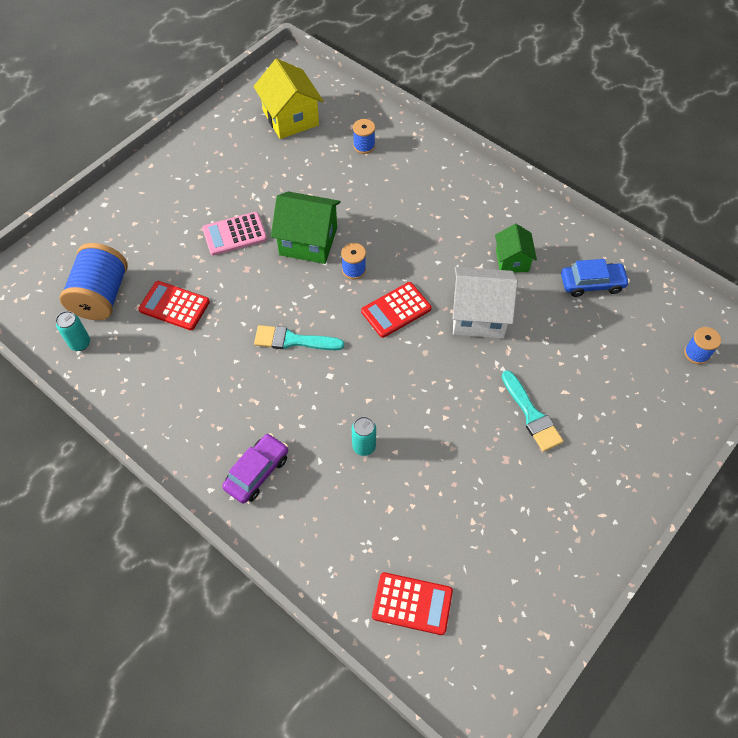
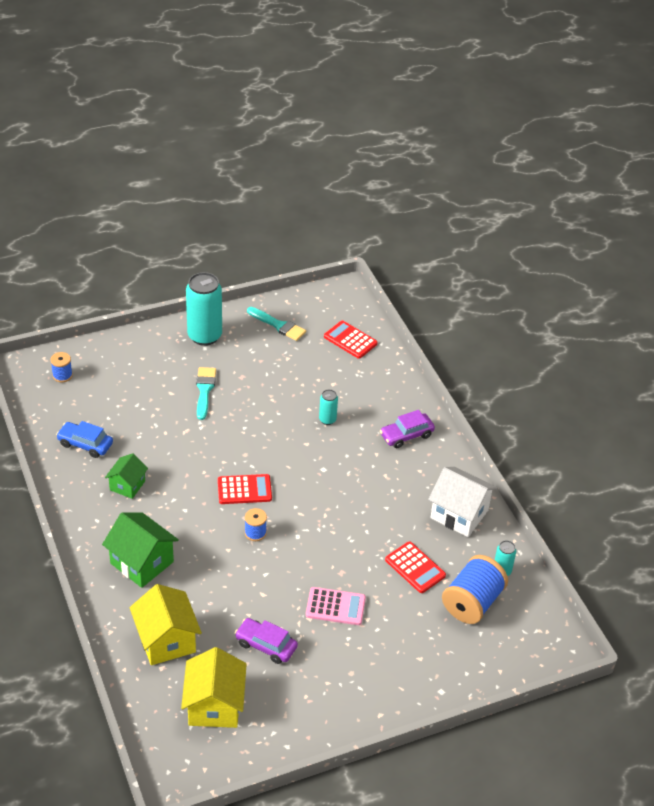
camera: 155 degrees left, 15 degrees down
turquoise brush [254,325,344,350] -> turquoise brush moved to [247,307,306,341]
green house [271,191,341,264] -> green house moved to [102,512,179,588]
blue spool [353,119,375,154] -> yellow house [130,584,202,665]
white house [452,267,518,338] -> white house moved to [428,467,497,537]
none -> turquoise can [186,272,222,346]
none -> purple car [235,618,298,664]

